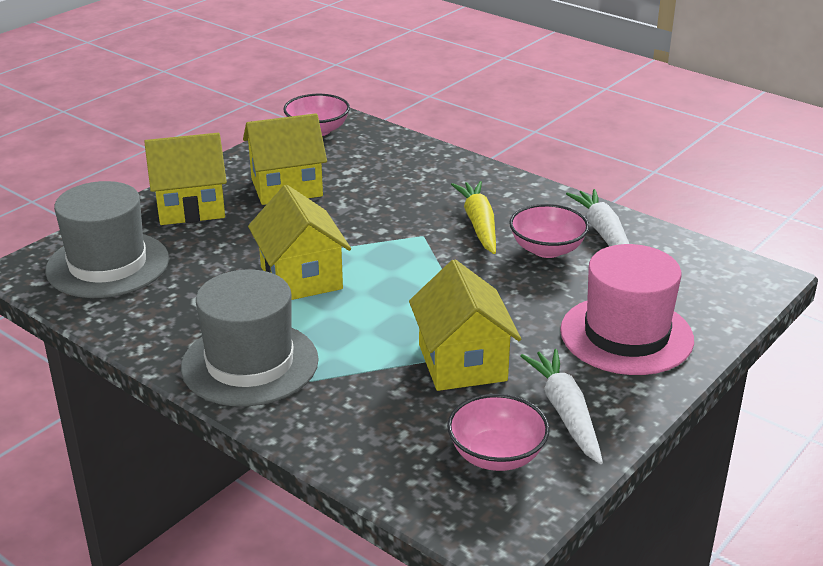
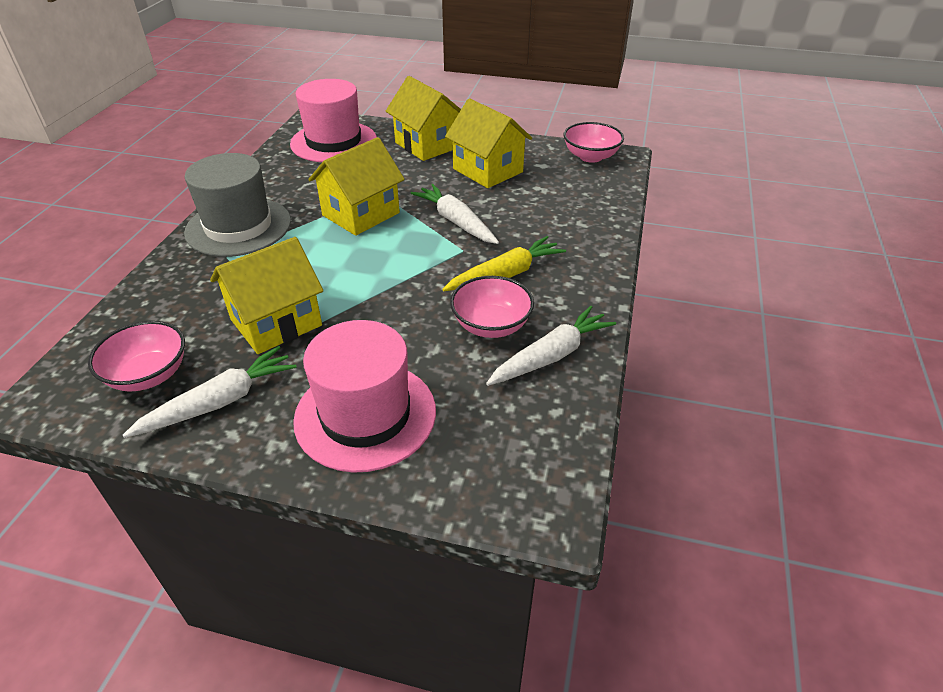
camera: 65 degrees right, 10 degrees up
grey hat [45,181,169,298] -> pink hat [290,79,377,162]
none -> white carrot [411,184,499,244]

